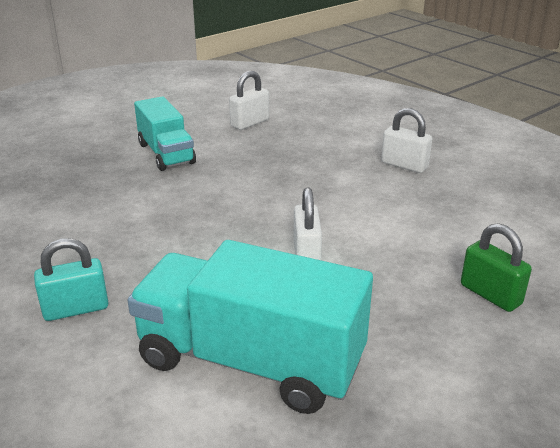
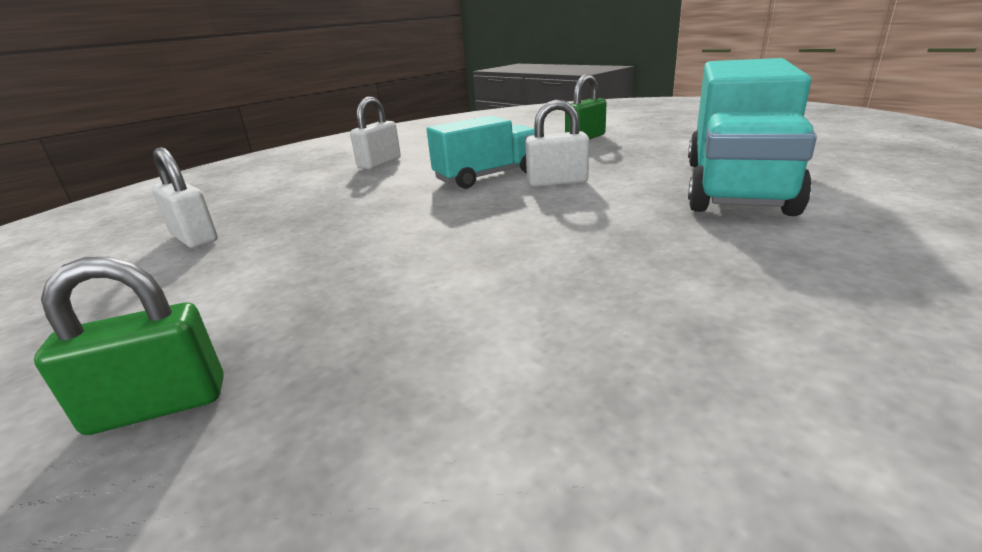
camera: 90 degrees left, 5 degrees down
turquoise padlock [34,238,109,321] -> none
turquoise truck [134,96,196,171] -> turquoise truck moved to [426,116,535,189]
none -> green padlock [34,257,224,435]

